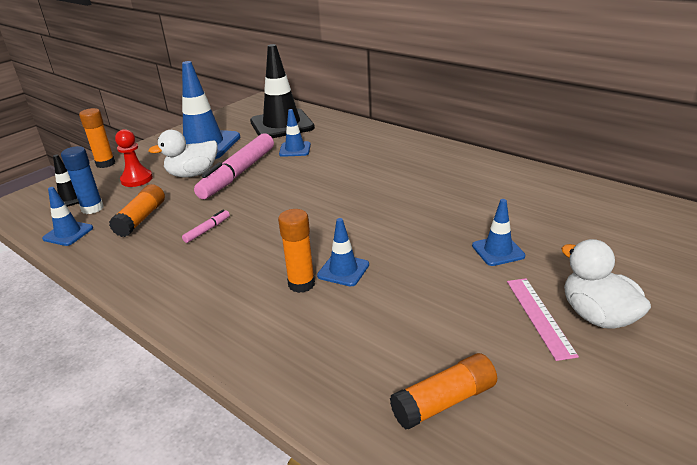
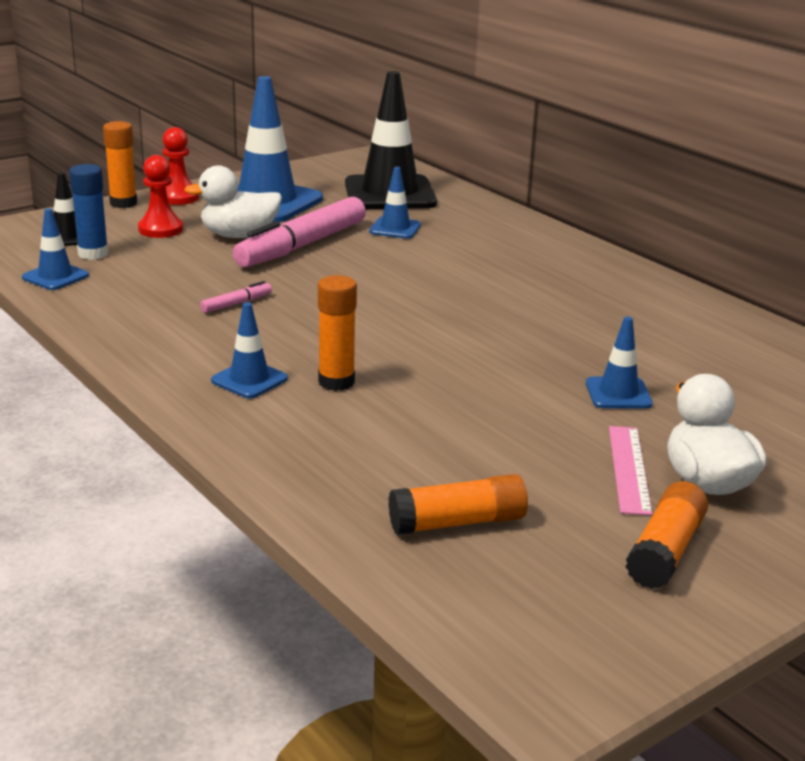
camera: 10 degrees right, 5 degrees down
orange glue stick [109,184,165,237] -> orange glue stick moved to [626,481,708,589]
blue traffic cone [317,218,369,286] -> blue traffic cone moved to [211,302,288,398]
none -> red pawn [162,127,199,205]

